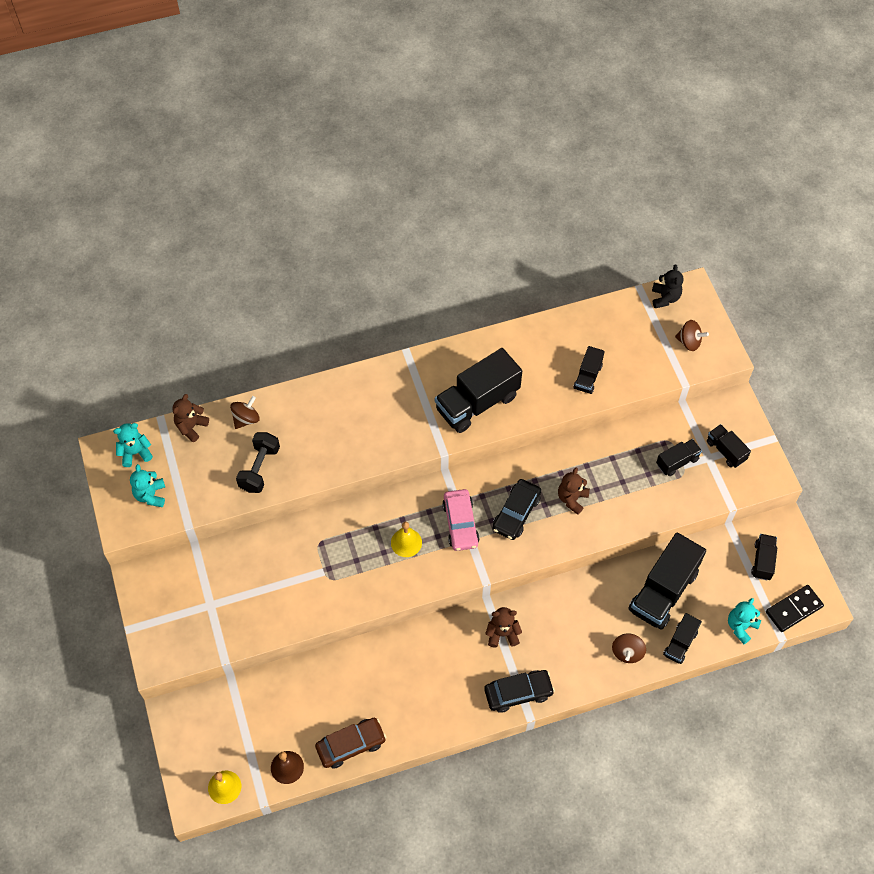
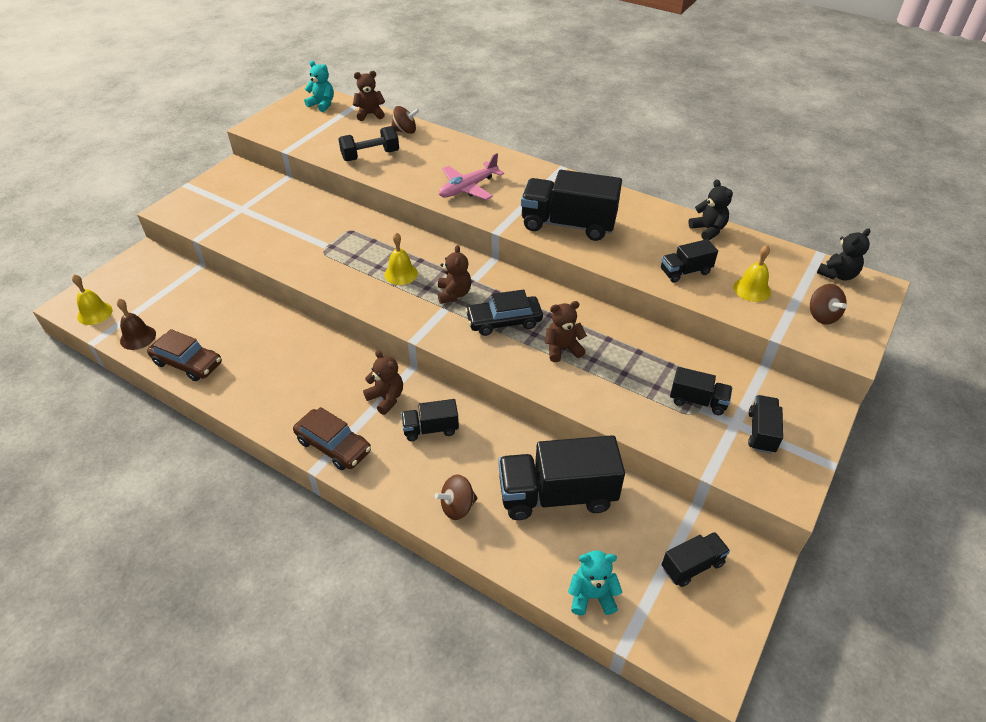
camera: 50 degrees right, 15 degrees down
turquoise teddy bear [130,464,165,507] -> none
pink car [442,489,480,551] -> brown teddy bear [438,245,471,304]
black car [484,670,555,713] -> brown car [293,407,371,470]
black truck [663,613,702,664] -> black truck moved to [401,399,459,441]
black domino [766,585,824,632] -> none
none -> pink plane [439,153,504,200]
none -> black teddy bear [688,179,733,240]
none -> yellow bell [733,245,771,302]

